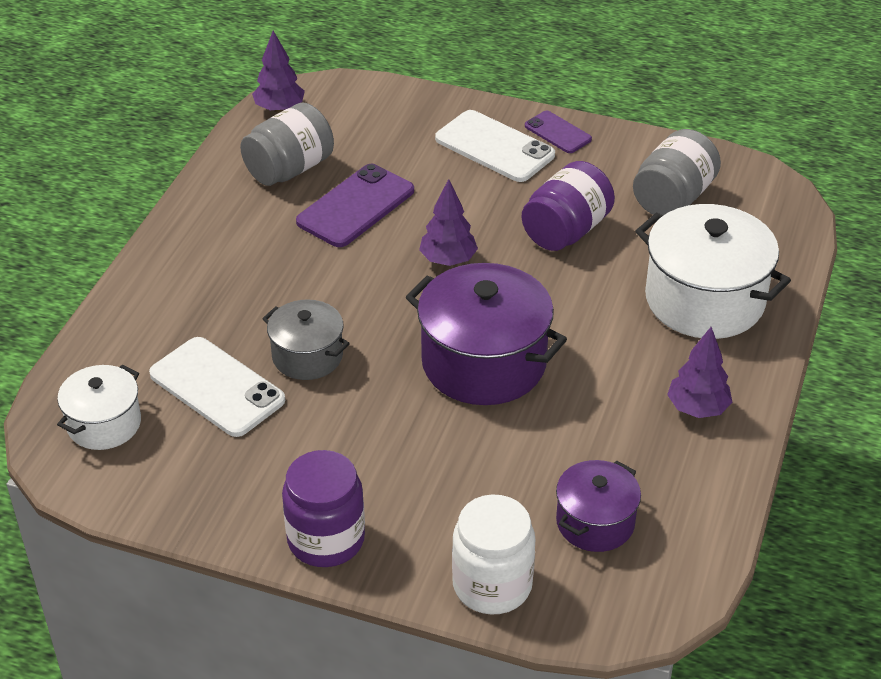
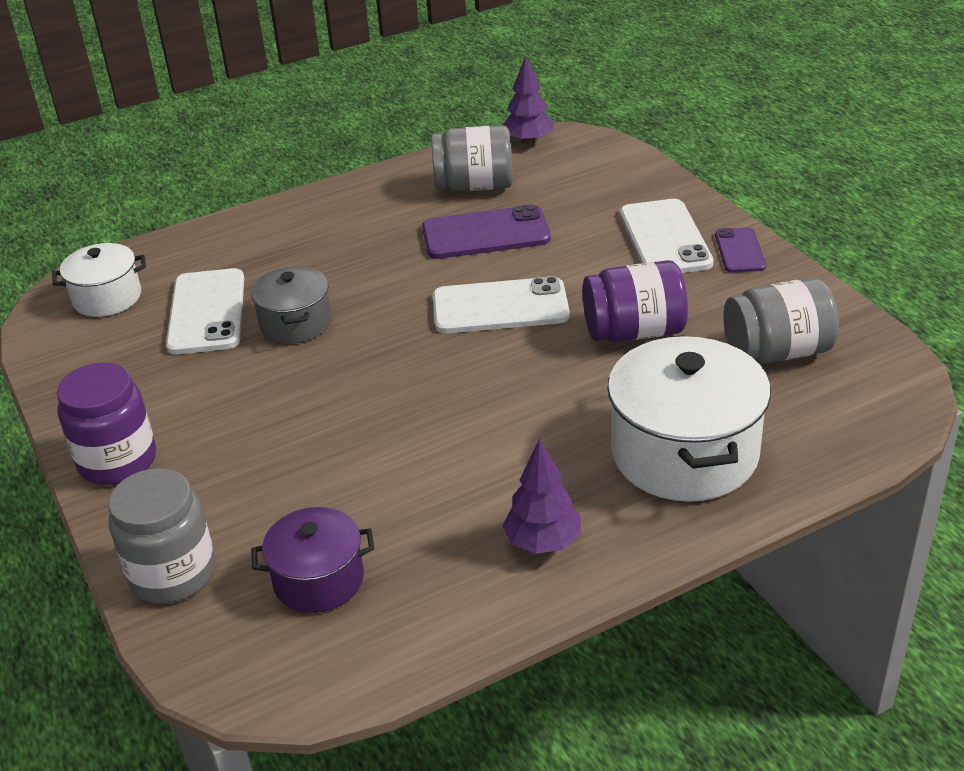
camera: 45 degrees right, 5 degrees down
purple pot [406,263,567,405] -> none
purple tree [419,179,478,266] -> white phone [433,276,570,333]
white jar [452,494,536,615] -> grey jar [108,468,216,604]

